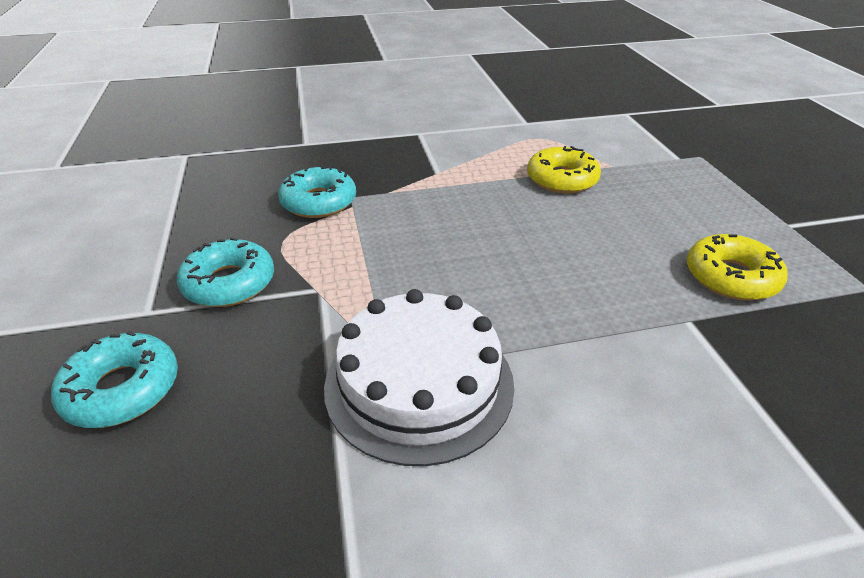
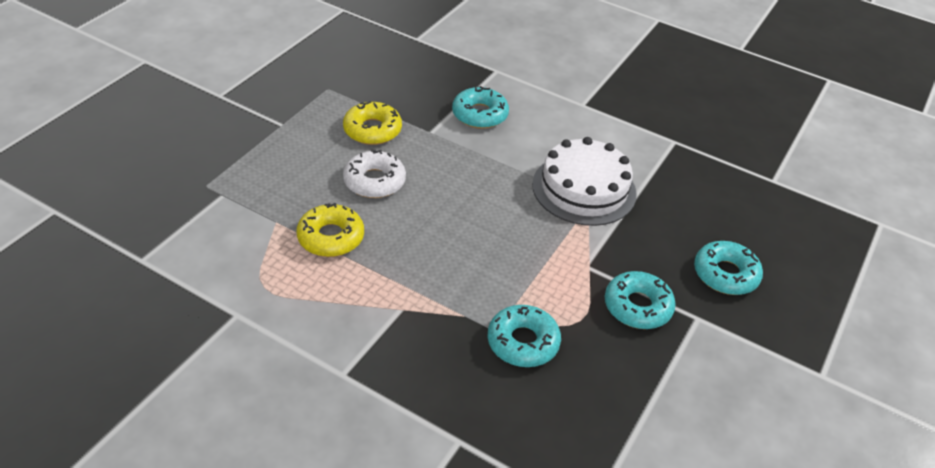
camera: 140 degrees left, 5 degrees up
none -> white donut [343,150,406,198]
none -> turquoise donut [452,86,509,129]

